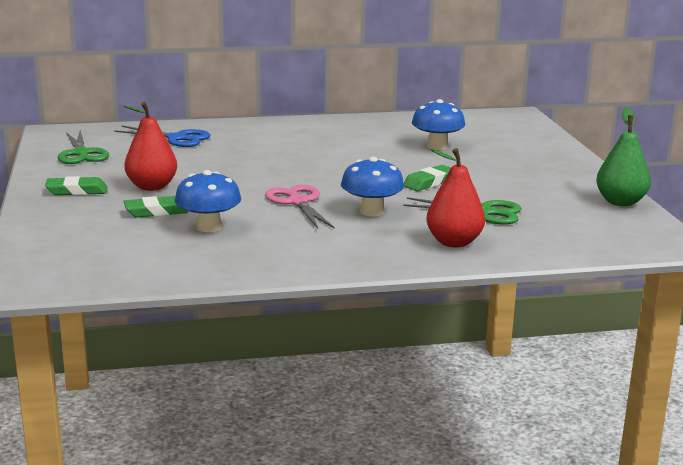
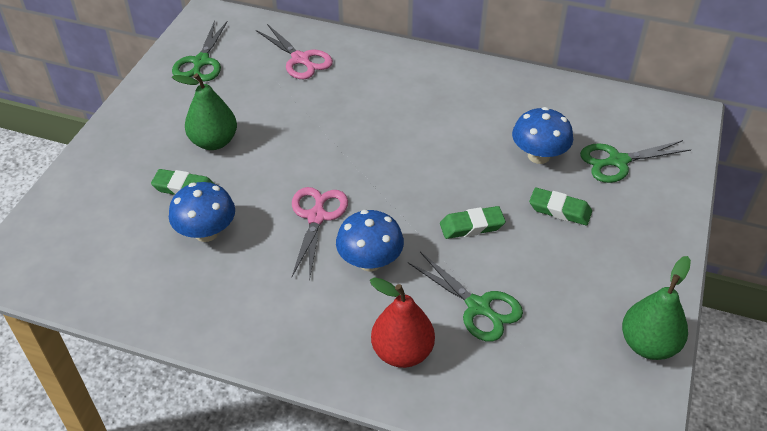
camera: 30 degrees right, 25 degrees up
green eraser [45,176,107,195] -> green eraser moved to [529,188,592,225]
blue scissors [114,125,210,147] -> pink scissors [256,24,333,79]
red pear [123,102,177,191] -> green pear [172,73,237,150]
none -> green scissors [580,140,691,183]

